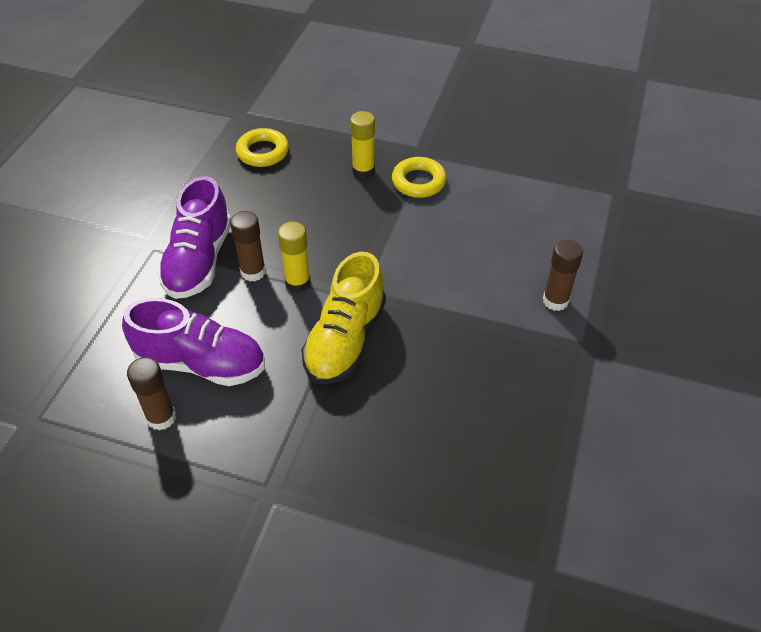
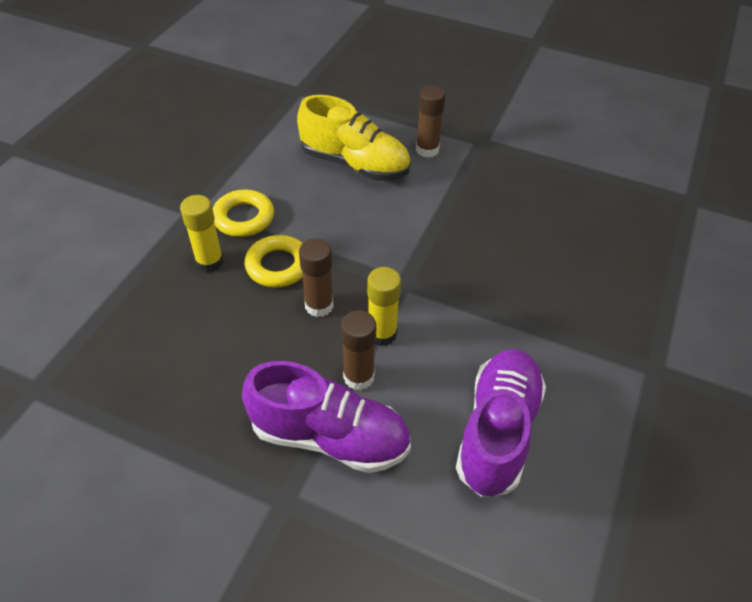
camera: 85 degrees left, 0 degrees up
brown glue stick [127,357,176,431] -> brown glue stick moved to [299,238,334,317]
yellow ring [236,128,289,167] -> yellow ring moved to [245,235,303,288]
yellow shoe [301,252,386,384] -> yellow shoe moved to [297,95,410,181]

